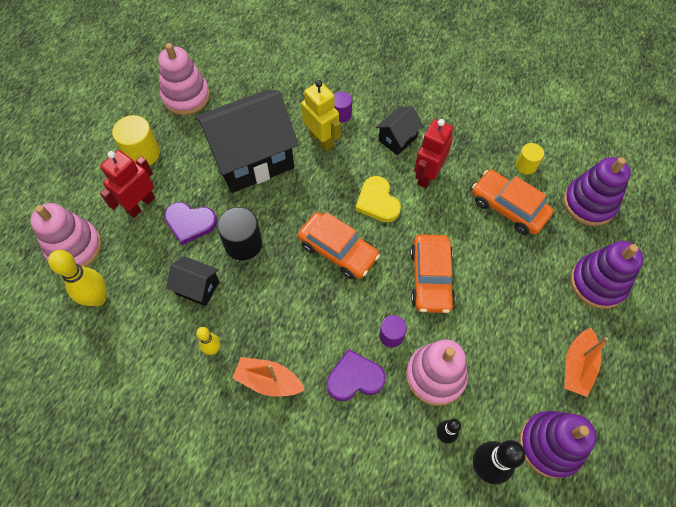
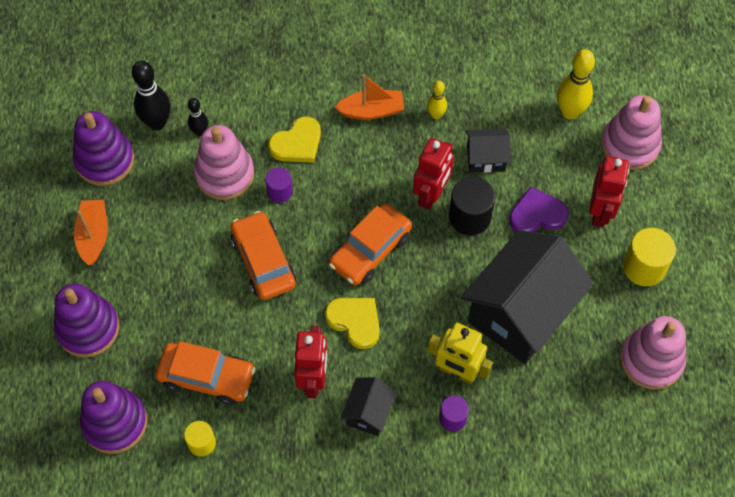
camera: 155 degrees right, 0 degrees up
orange car [298,212,380,279] -> orange car turned 60 degrees counterclockwise [329,203,412,285]
purple heart [327,349,386,401] -> yellow heart [268,116,321,163]
none -> red robot [413,138,454,210]

